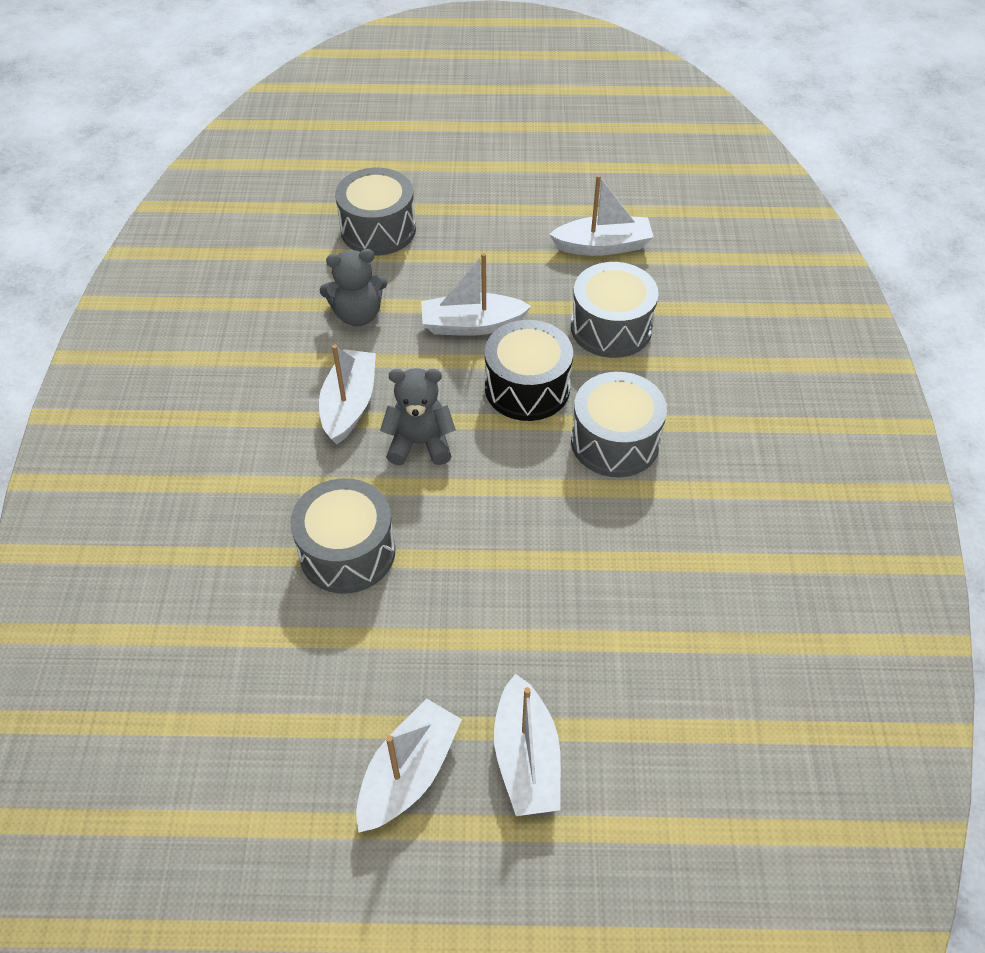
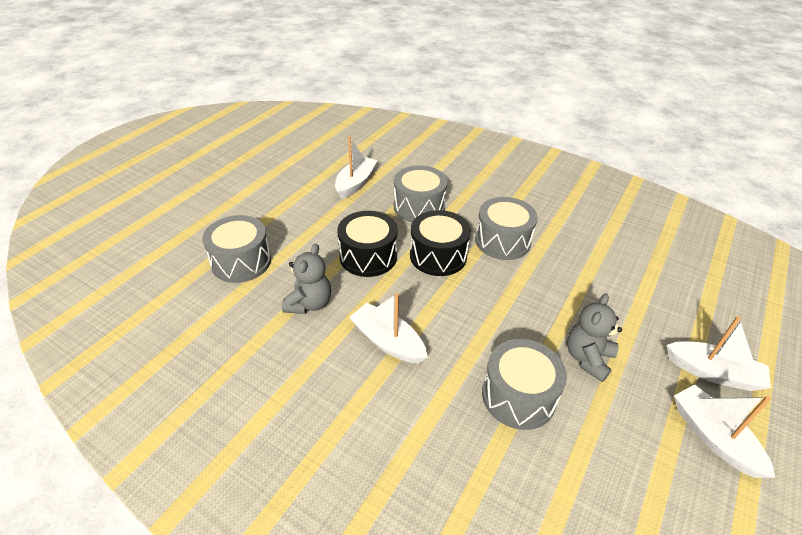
camera: 60 degrees left, 10 degrees down
grey teddy bear [380,368,456,465] -> grey teddy bear moved to [567,294,622,382]
white boat [421,253,531,336] -> black drum [337,211,398,277]

